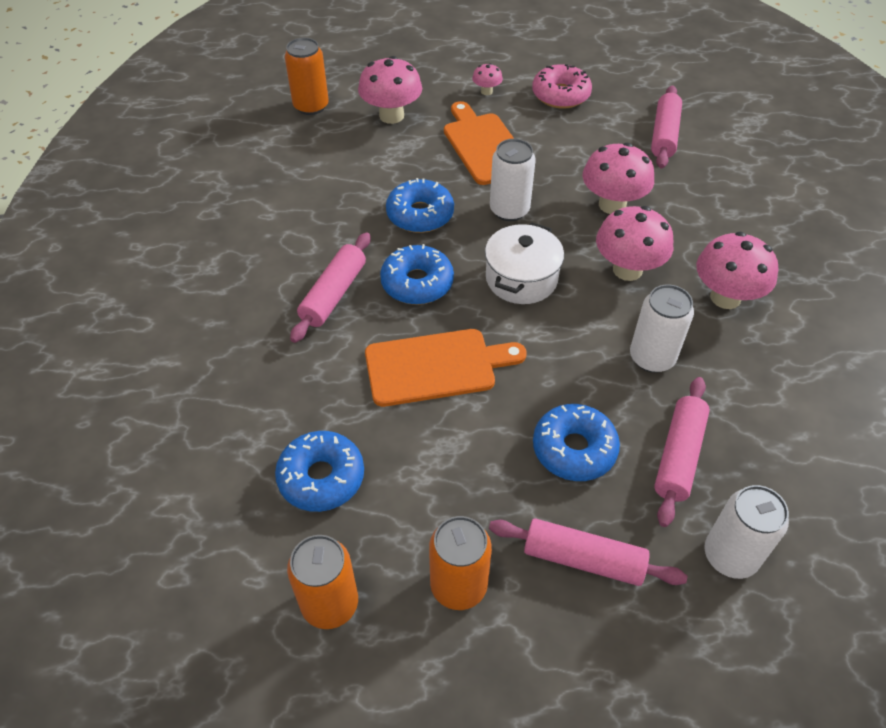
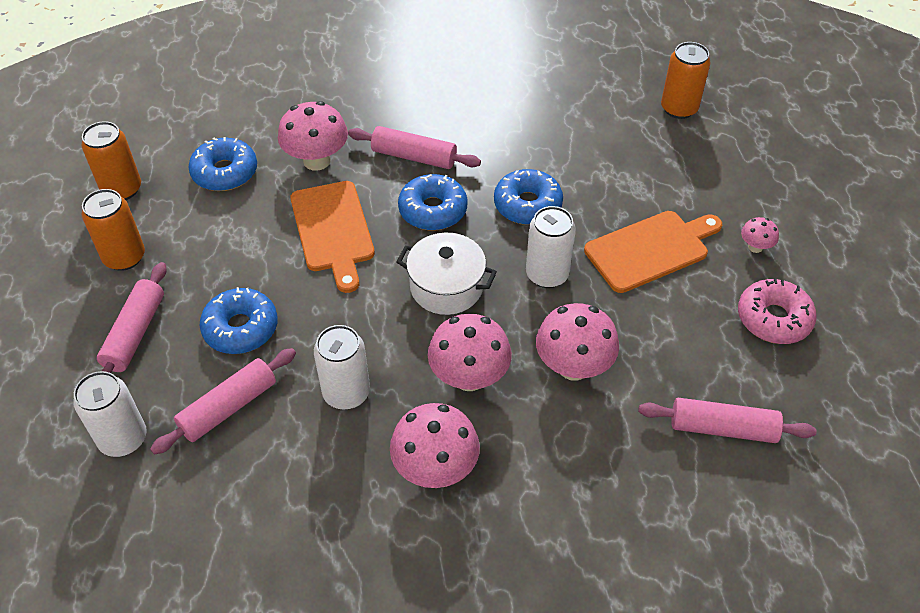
camera: 85 degrees right, 0 degrees up
pink mushroom [358,56,422,124] -> pink mushroom moved to [278,101,348,171]
pink rolling pin [654,377,710,527] -> pink rolling pin turned 60 degrees counterclockwise [150,348,296,455]

